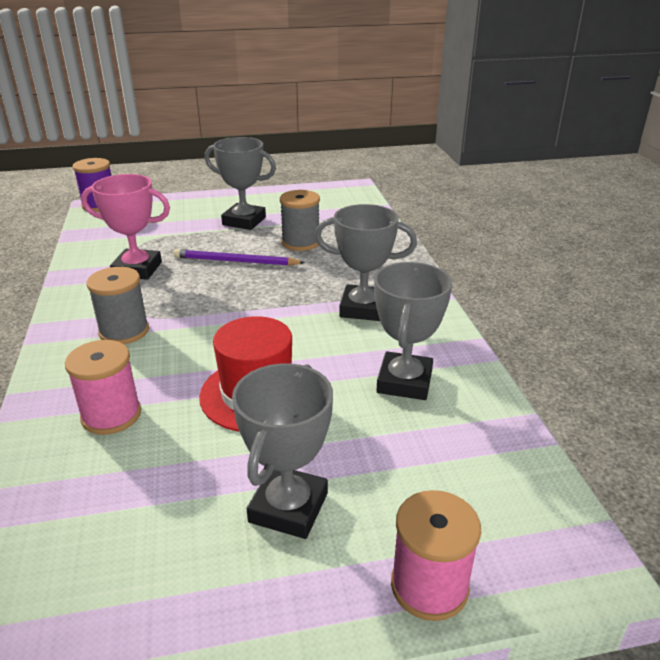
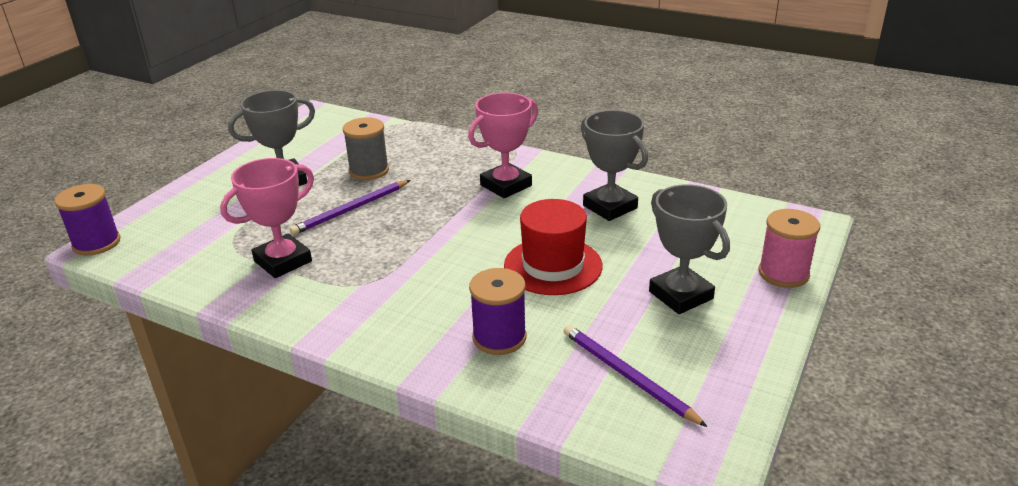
camera: 50 degrees left, 0 degrees up
pink spool [65,340,141,435] -> purple spool [469,268,527,355]
grey spool [87,267,149,344] -> none
grey trophy [315,204,417,321] -> pink trophy [468,93,538,198]
none -> purple pencil [564,325,708,427]

